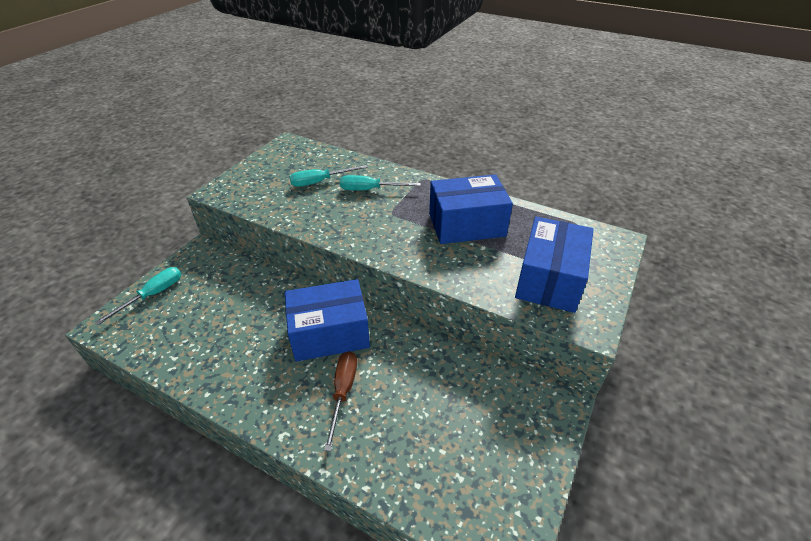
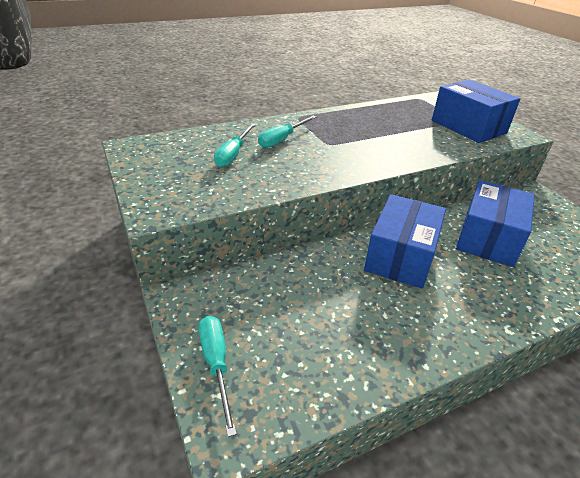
camera: 55 degrees left, 5 degrees down
brown screwdriver [324,351,357,451] -> none
blue box [429,174,513,244] -> blue box moved to [456,180,535,267]

